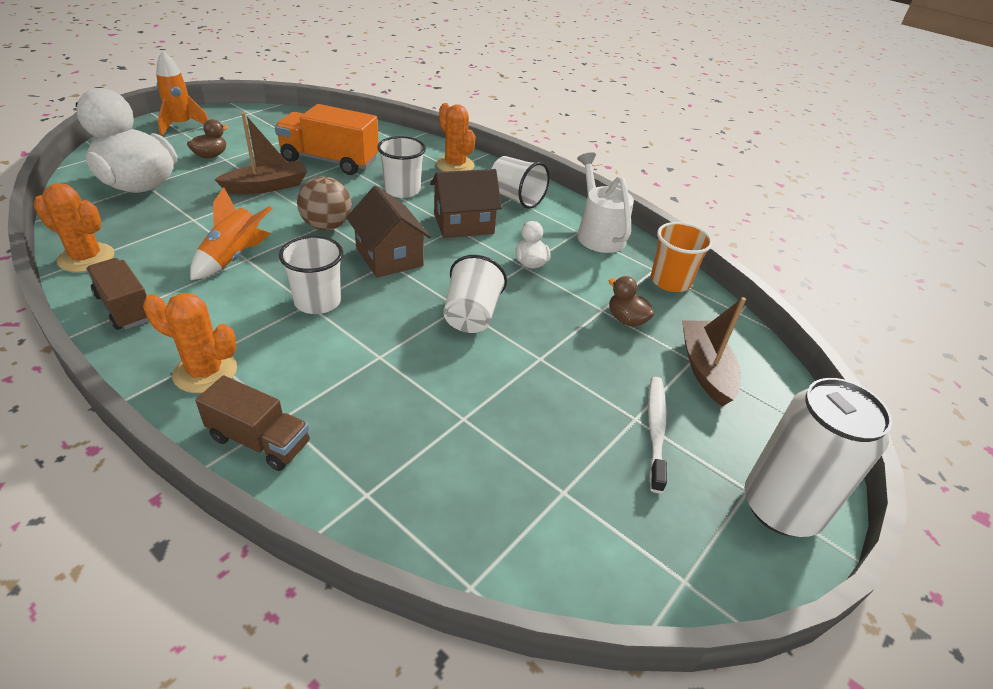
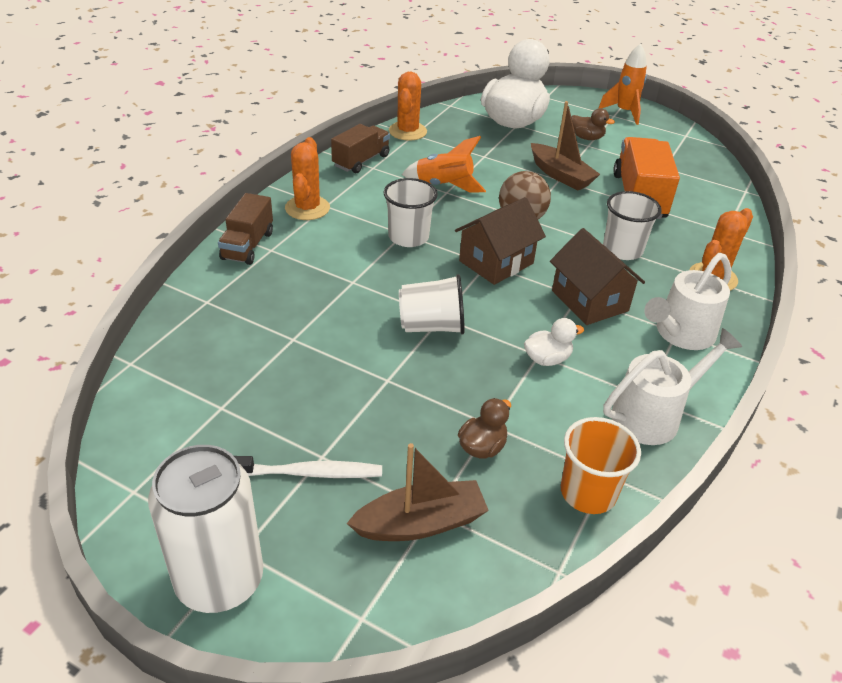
camera: 80 degrees right, 0 degrees up
white cup [491,156,550,209] -> white watering can [644,253,731,350]

